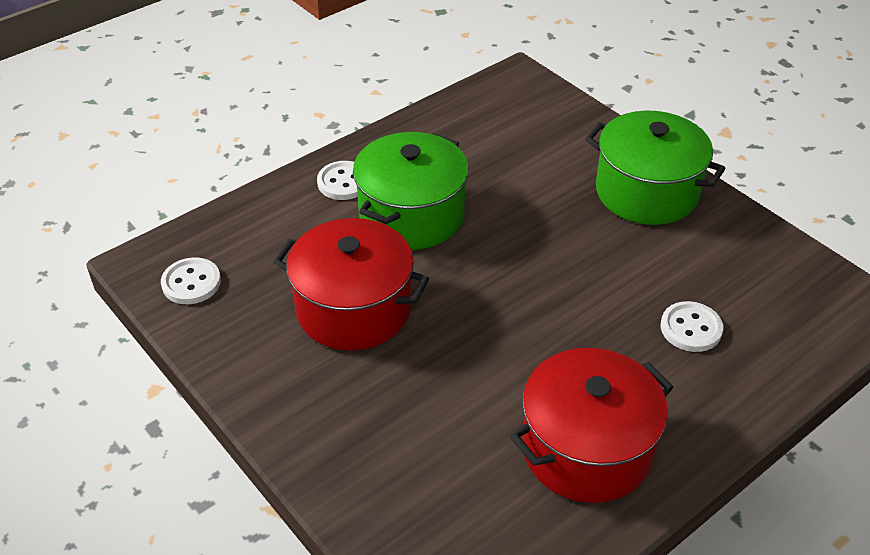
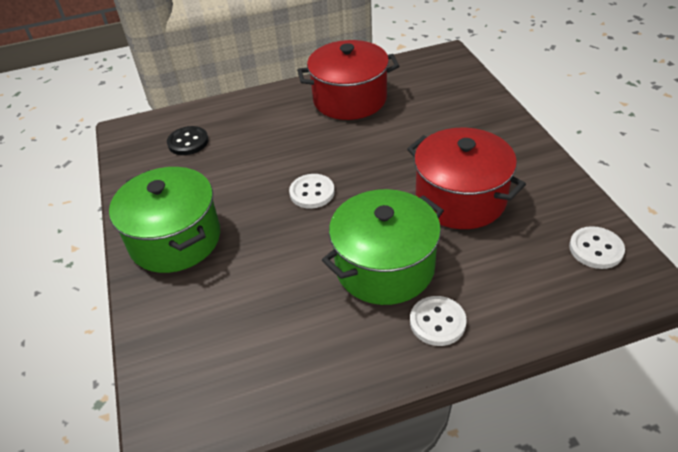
camera: 155 degrees left, 0 degrees up
white button [660,301,723,352] -> white button moved to [289,174,335,209]
none -> black button [167,126,208,155]

